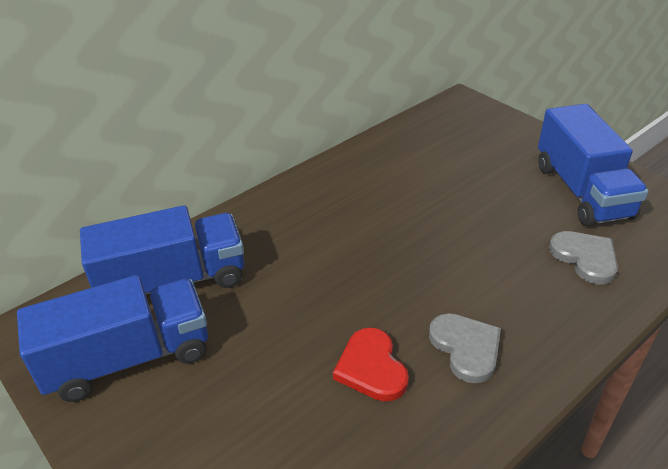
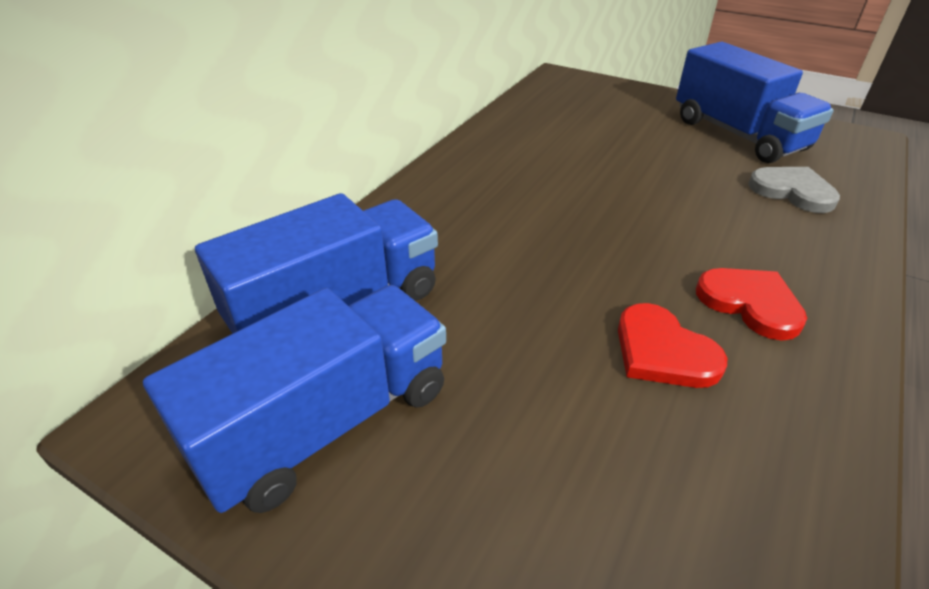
camera: 20 degrees left, 0 degrees up
grey heart [429,313,501,383] -> red heart [696,268,807,341]

